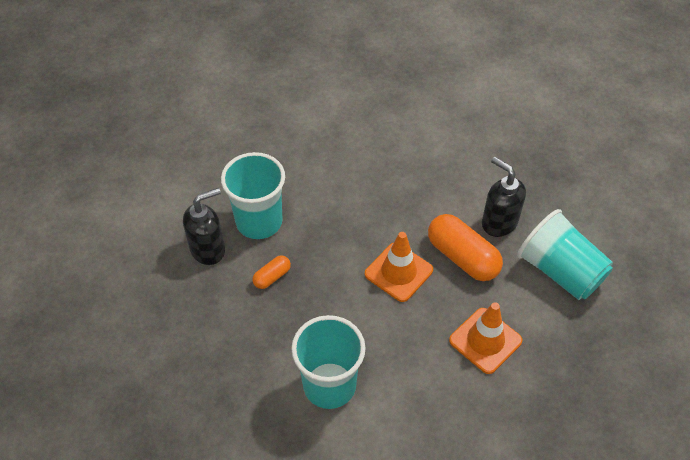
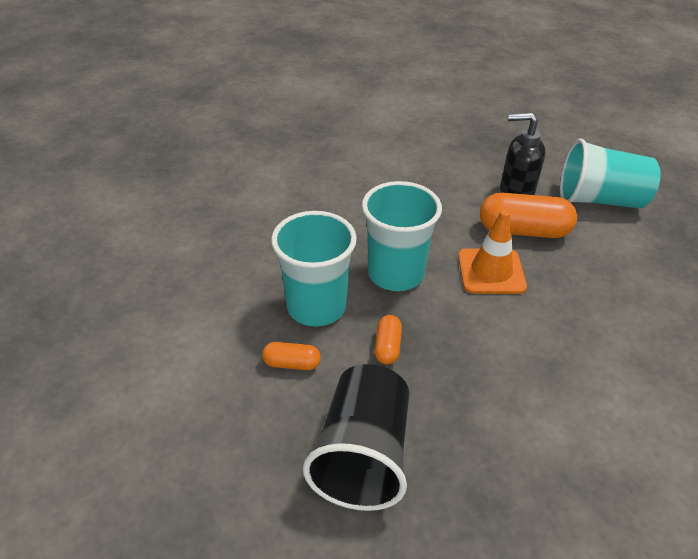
camera: 40 degrees left, 10 degrees down
black soap dispenser [183,188,225,265] -> orange capsule [262,342,321,370]
turquoise cup [291,315,366,409] -> turquoise cup moved to [362,181,442,291]
orange traffic cone [449,302,523,374] -> none
none -> black cup [303,364,409,511]

